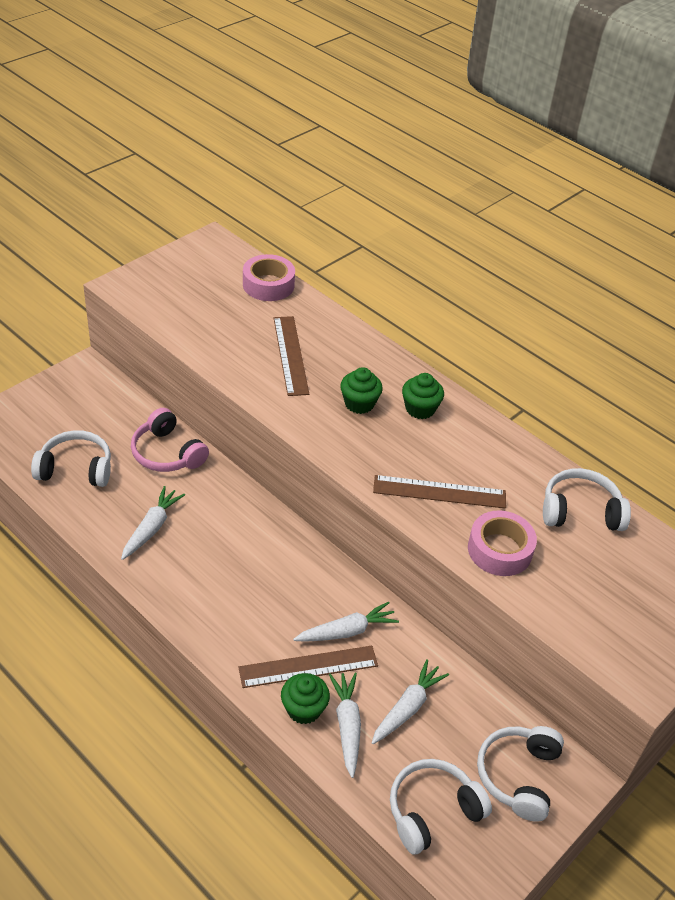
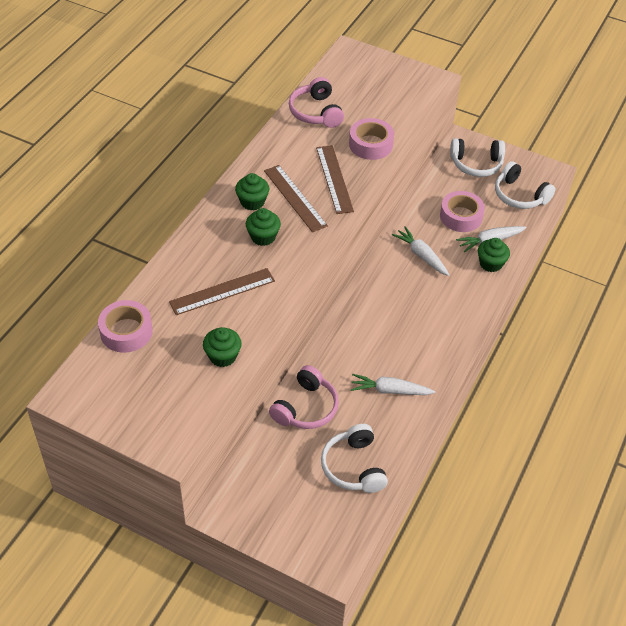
camera: 105 degrees left, 5 degrees up
brown ruler [238,646,378,688] -> brown ruler moved to [264,165,328,232]
white carrot [372,659,449,744] -> pink tape [440,191,485,232]
white headphones [543,468,631,531] -> pink headphones [289,77,344,128]
none -> green cupcake [203,327,242,367]

